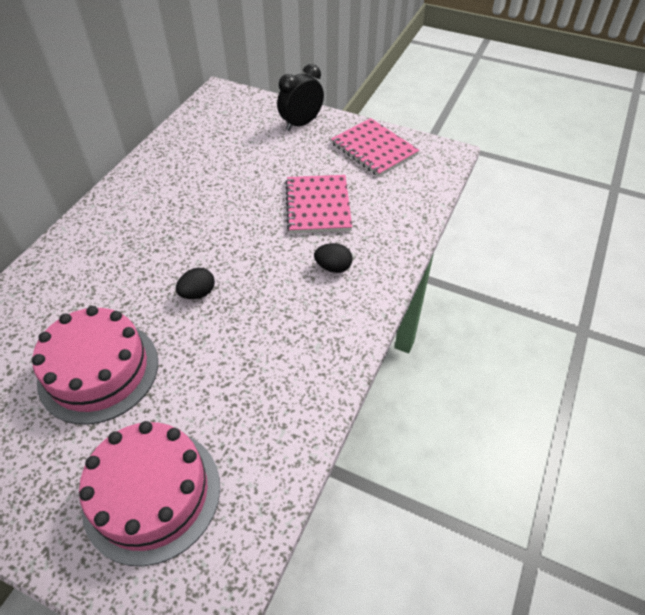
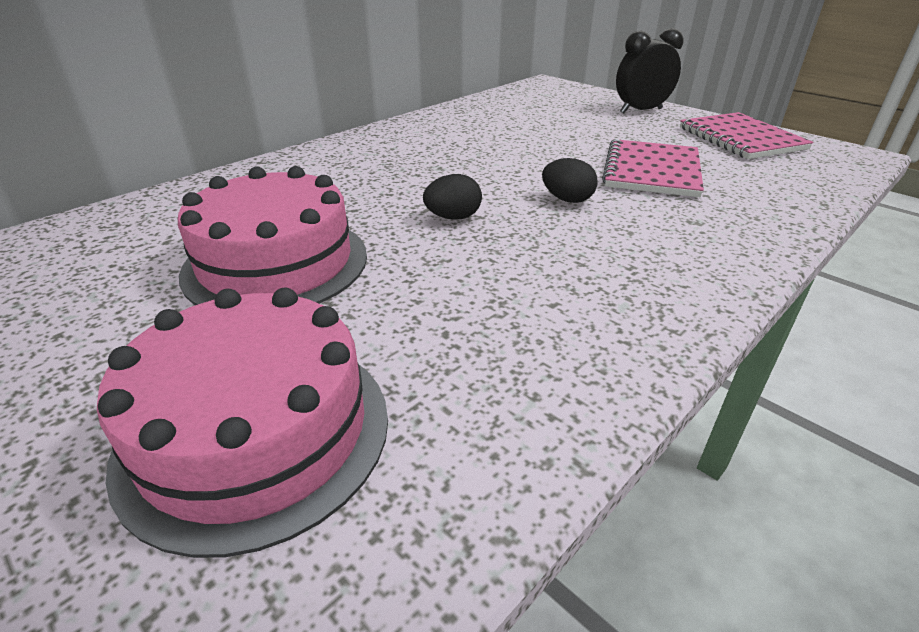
camera: 20 degrees right, 15 degrees down
black egg [314,243,353,273] -> black egg moved to [542,158,598,203]

